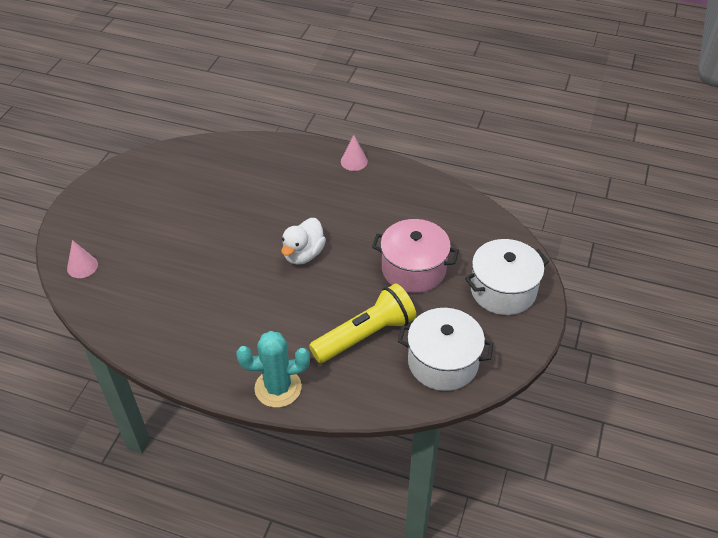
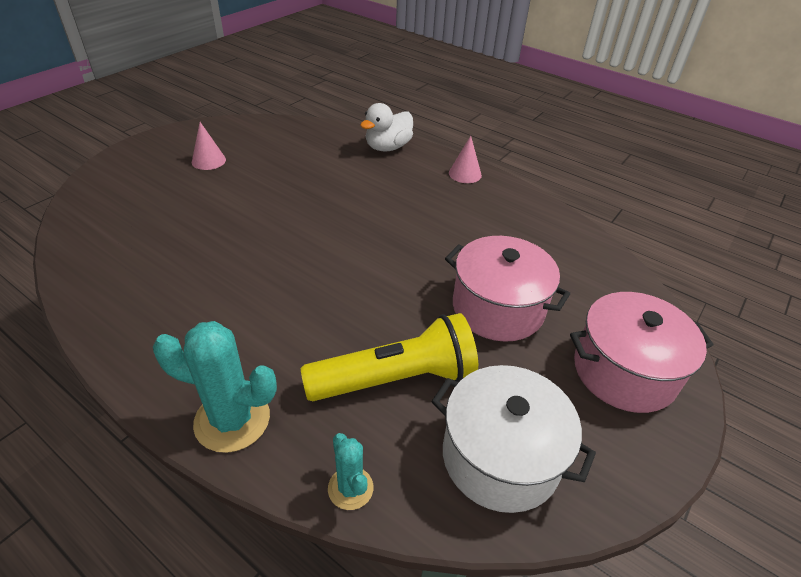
camera: 15 degrees right, 5 degrees down
pink cone [67,240,98,278] -> pink cone moved to [192,122,226,170]
white duck [281,218,326,265] -> white duck moved to [360,103,413,152]
white pot [465,239,549,315] -> pink pot [570,292,713,413]
none -> turquoise cactus [328,433,373,510]

